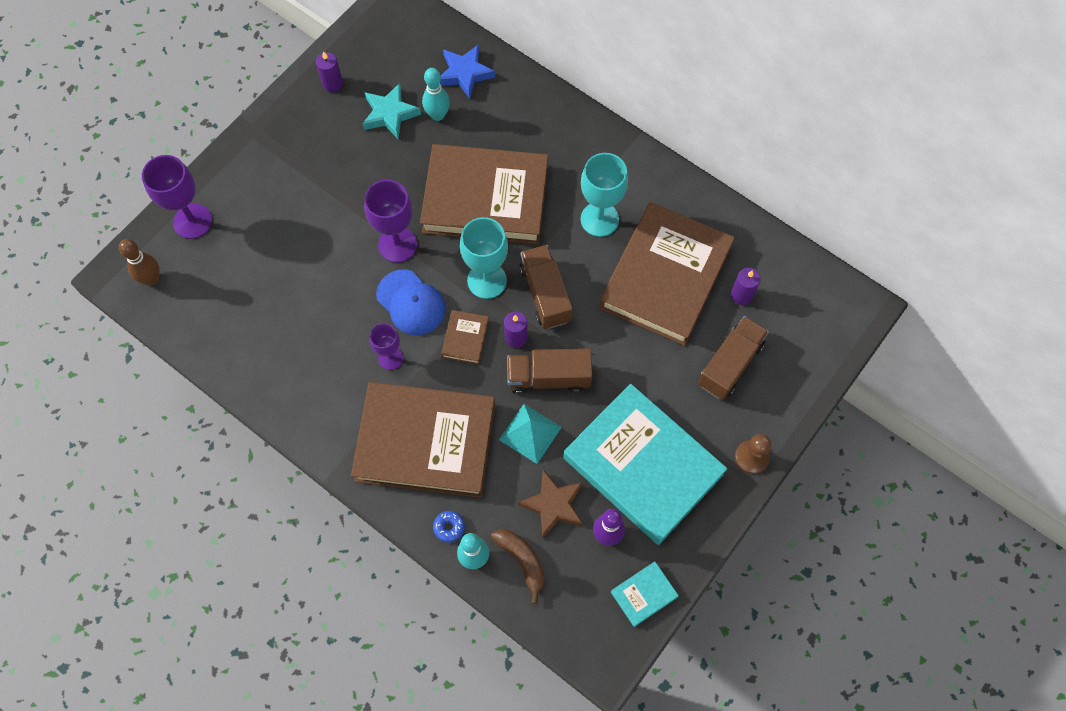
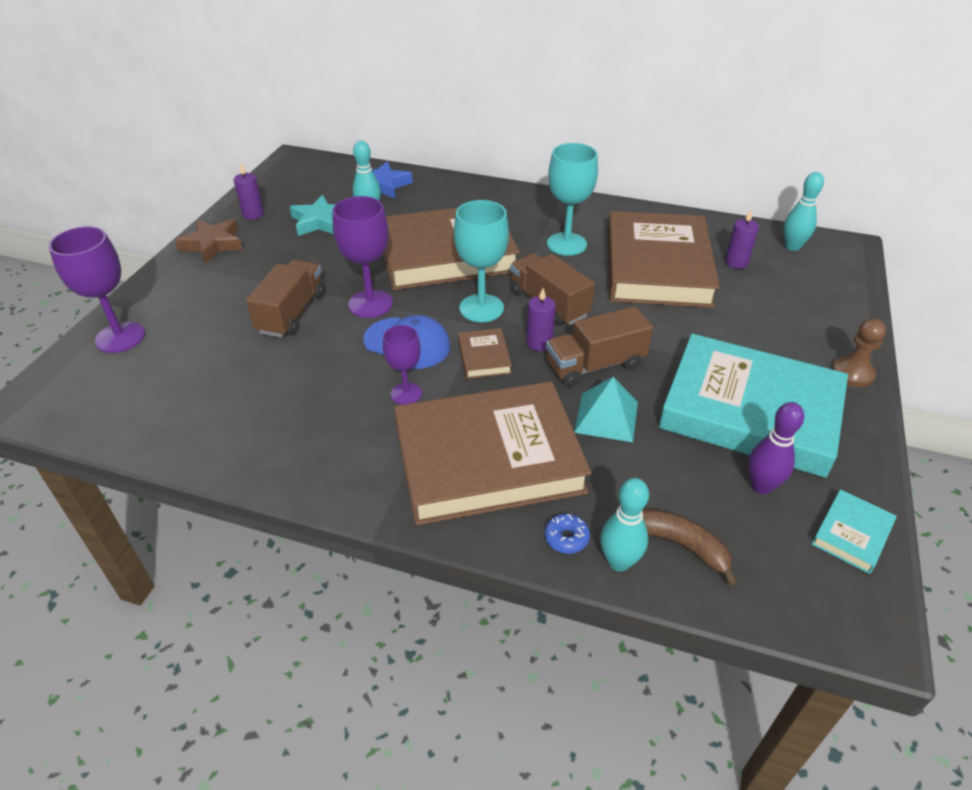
camera: 20 degrees left, 25 degrees down
brown bowling pin [119,239,160,285] -> none
brown star [518,470,583,539] -> brown star moved to [175,219,243,263]
brown truck [698,316,769,400] -> brown truck moved to [246,260,325,337]
none -> turquoise bowling pin [784,172,824,251]

